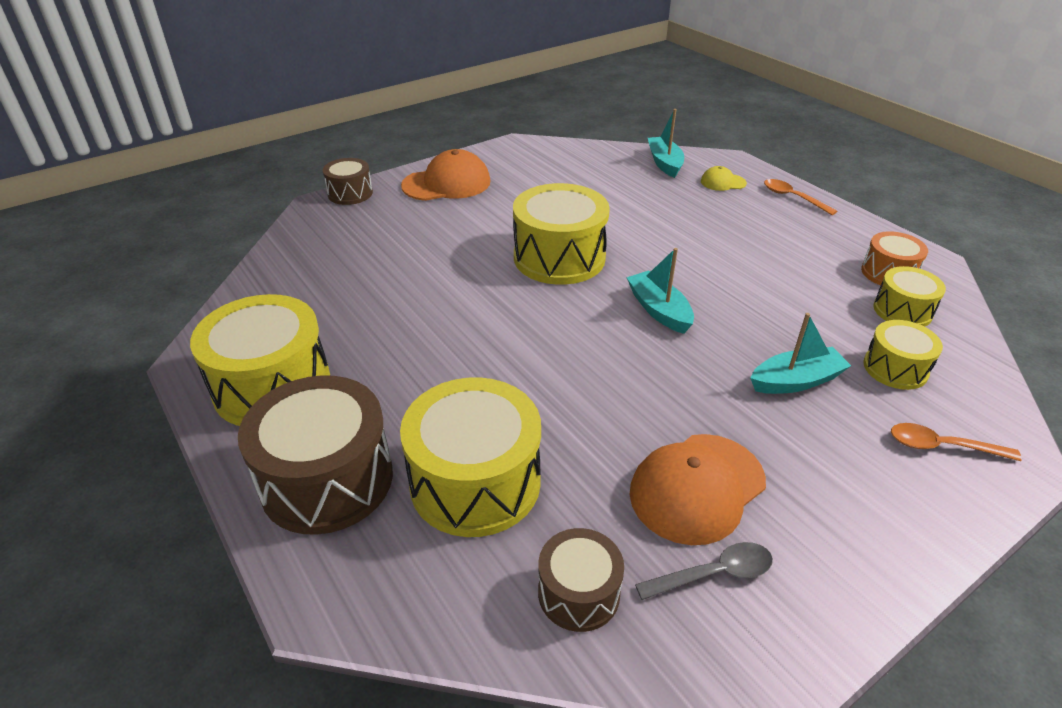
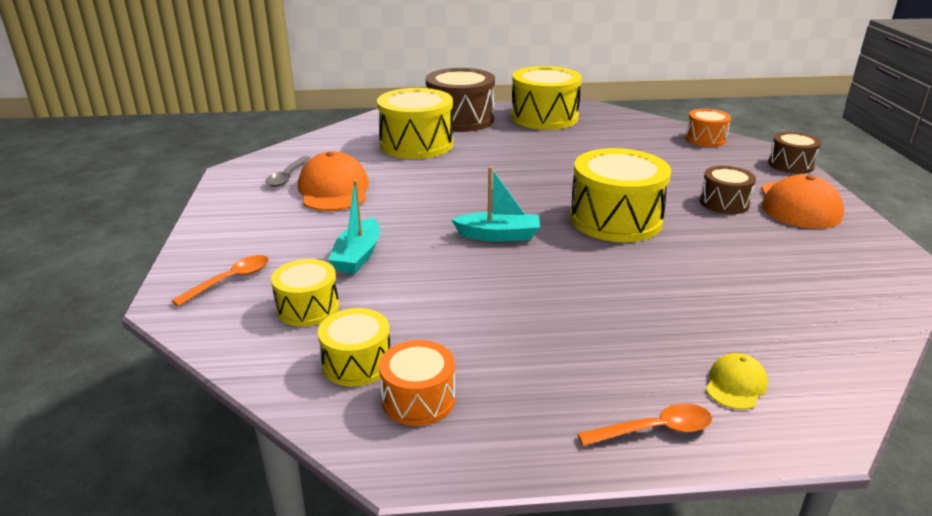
camera: 120 degrees right, 10 degrees down
brown drum [538,528,624,632] -> brown drum moved to [700,166,756,214]
turquoise boat [648,109,684,178] -> none
none -> orange drum [685,109,731,147]

